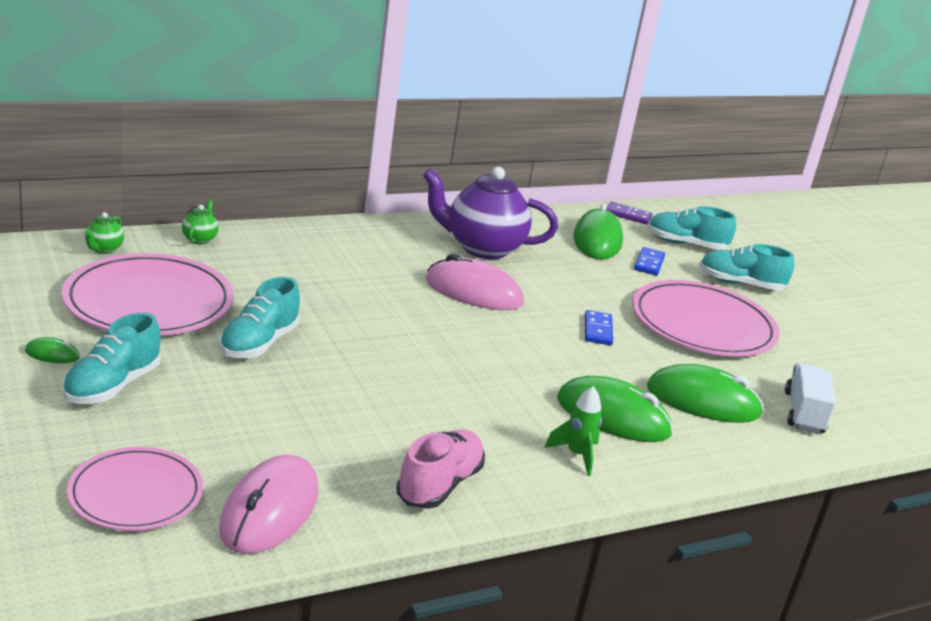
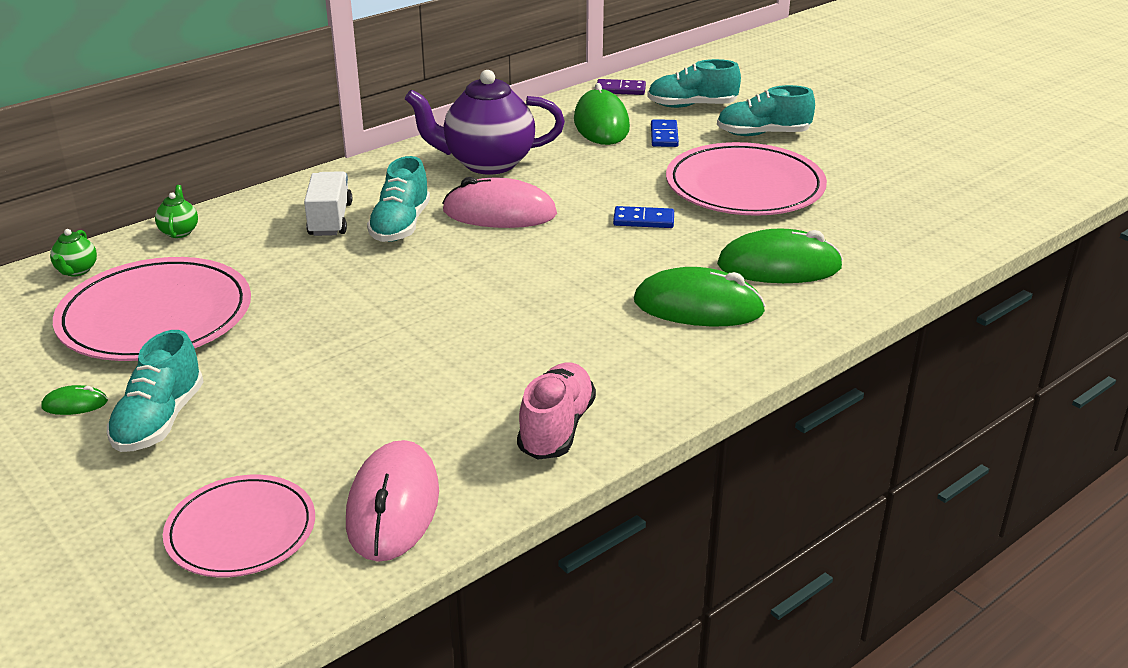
camera: 10 degrees left, 5 degrees up
turquoise shoe [219,277,300,358] -> turquoise shoe moved to [367,156,430,242]
green rocket [545,386,602,476] -> none
blue domino [585,310,613,345] -> blue domino turned 75 degrees counterclockwise [613,206,674,228]
white truck [785,363,836,434] -> white truck moved to [304,171,352,236]

